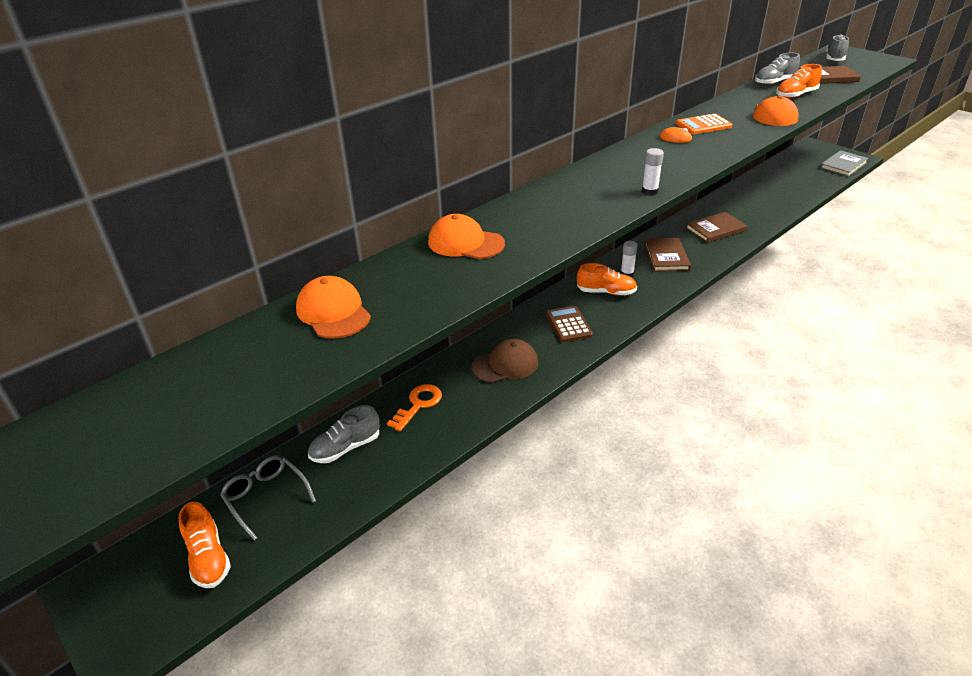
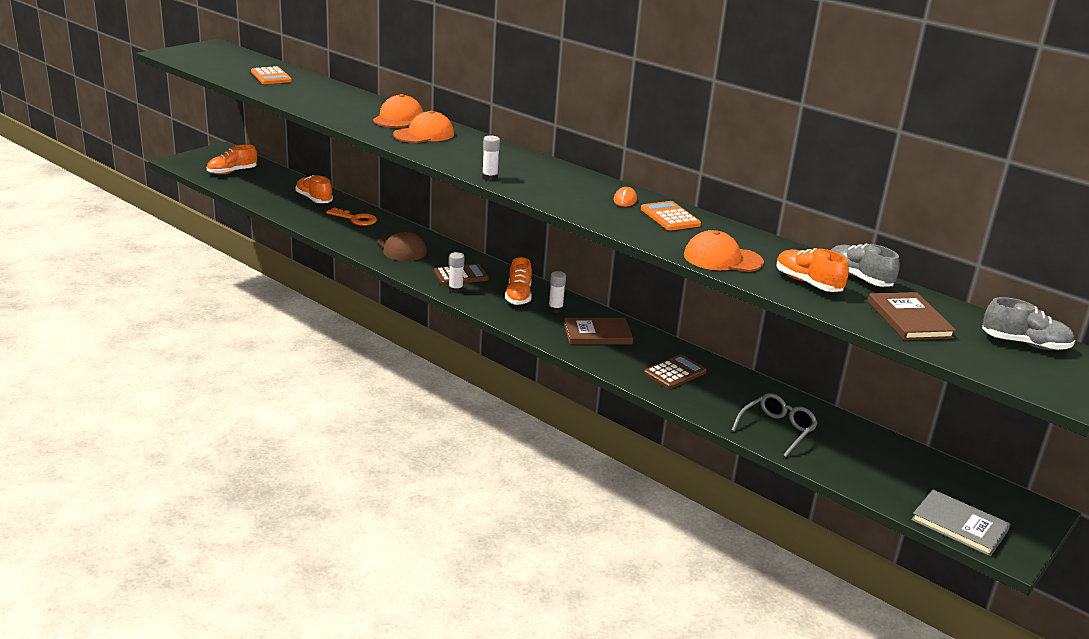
camera: 80 degrees right, 10 degrees down
grey glasses [220,455,316,540] -> grey glasses moved to [732,393,818,457]
orange cap [296,276,371,339] -> orange cap moved to [393,110,454,143]
grey shoe [308,405,380,463] -> orange shoe [295,175,333,203]
brown book [686,212,748,243] -> brown calculator [644,354,707,389]
none -> orange calculator [251,66,292,84]
none -> white glue stick [449,252,465,293]

